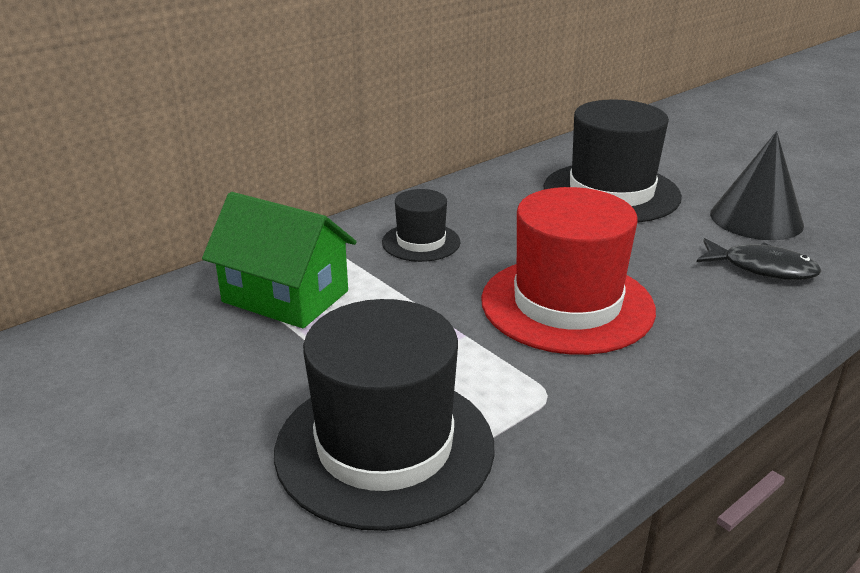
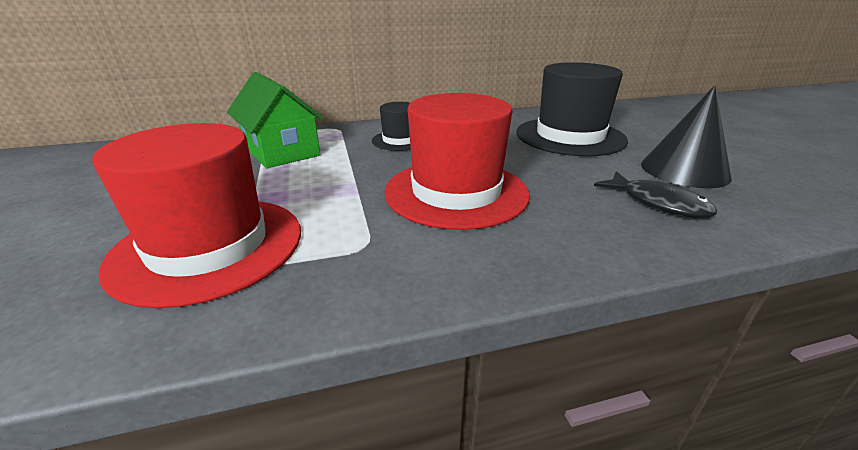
camera: 25 degrees right, 0 degrees up
black hat [274,299,495,531] -> red hat [92,123,301,308]

